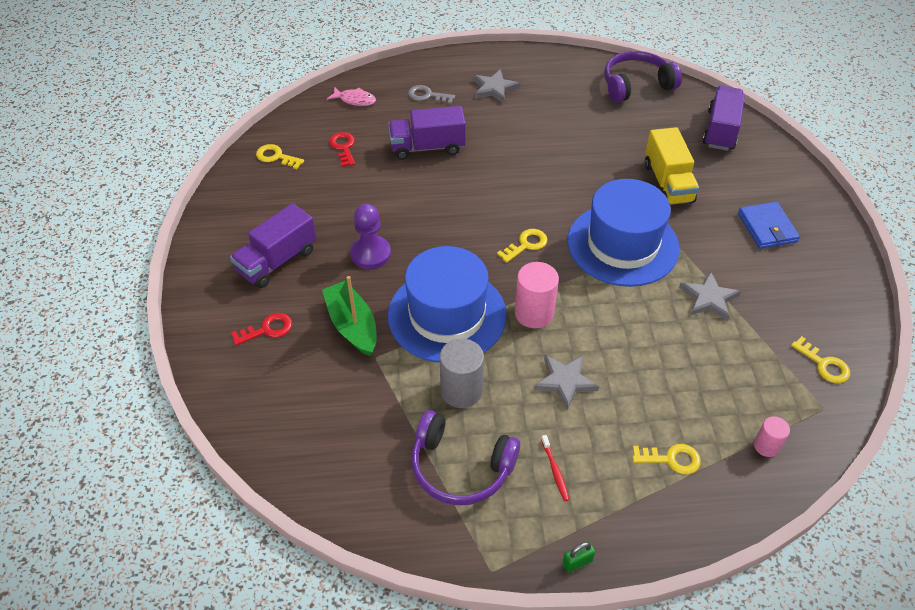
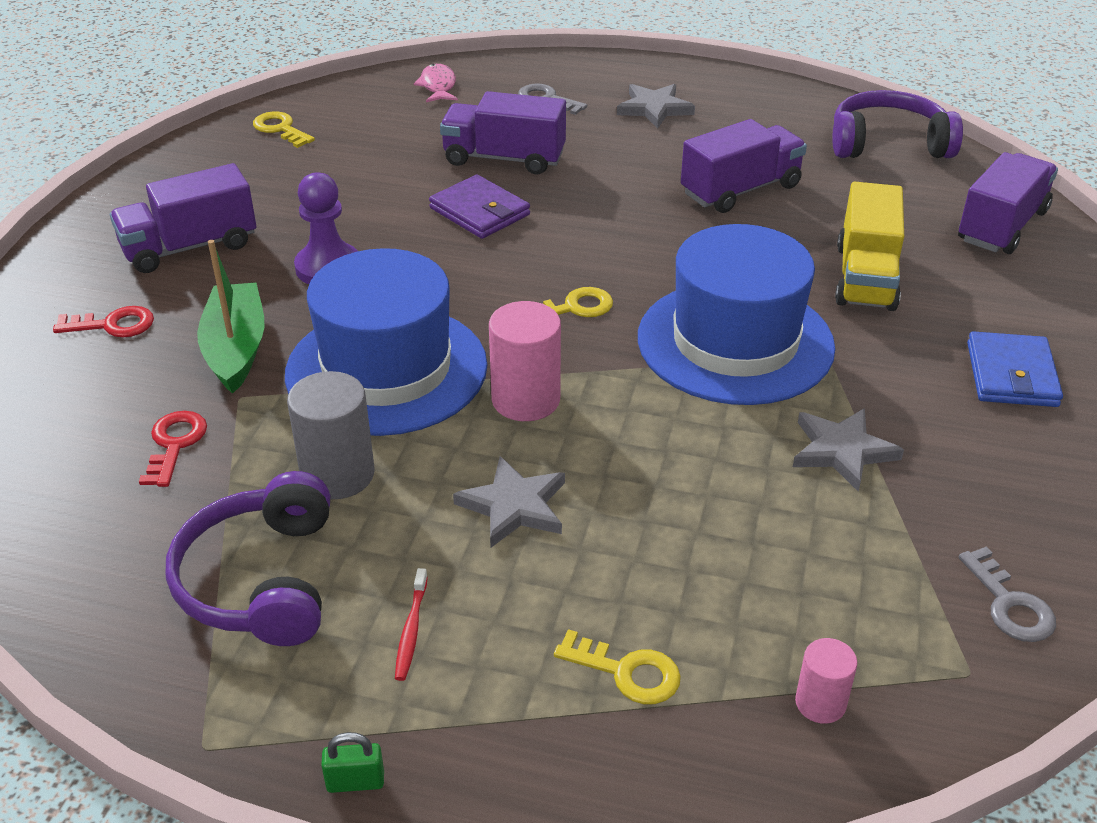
camera: 20 degrees right, 10 degrees down
pink fish [327,87,376,106] -> pink fish turned 135 degrees counterclockwise [414,64,458,102]
red key [329,132,355,167] -> red key moved to [139,411,207,487]
purple headphones [411,410,520,505] -> purple headphones turned 45 degrees clockwise [166,471,330,646]
yellow key [791,336,850,383] -> grey key [959,547,1056,642]
none -> purple wallet [429,175,530,239]
none -> purple truck [681,119,807,213]

